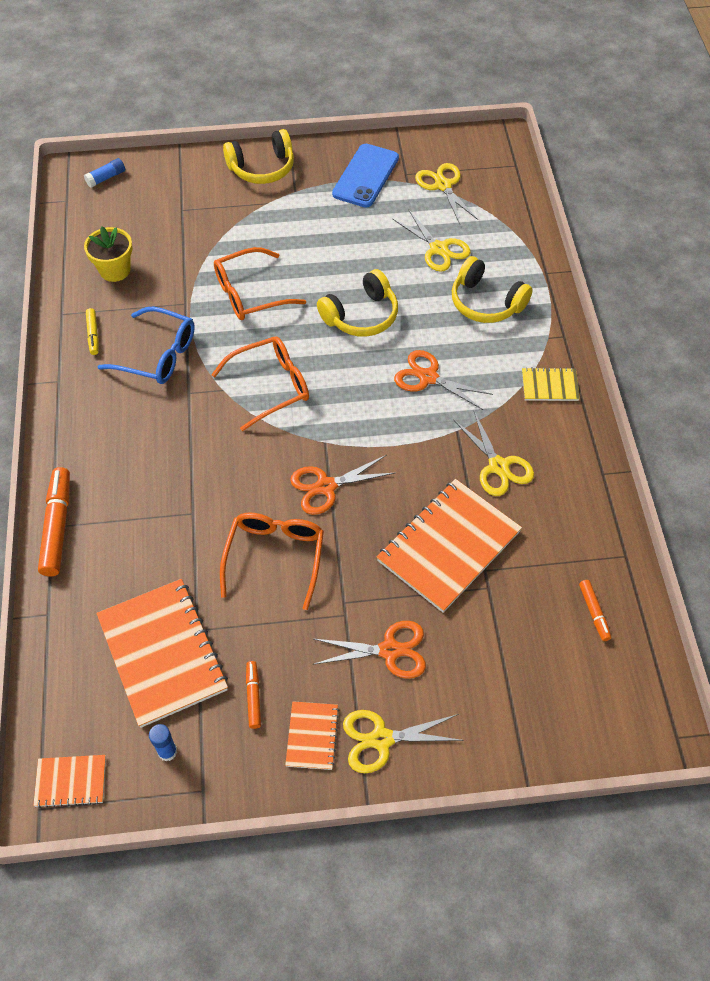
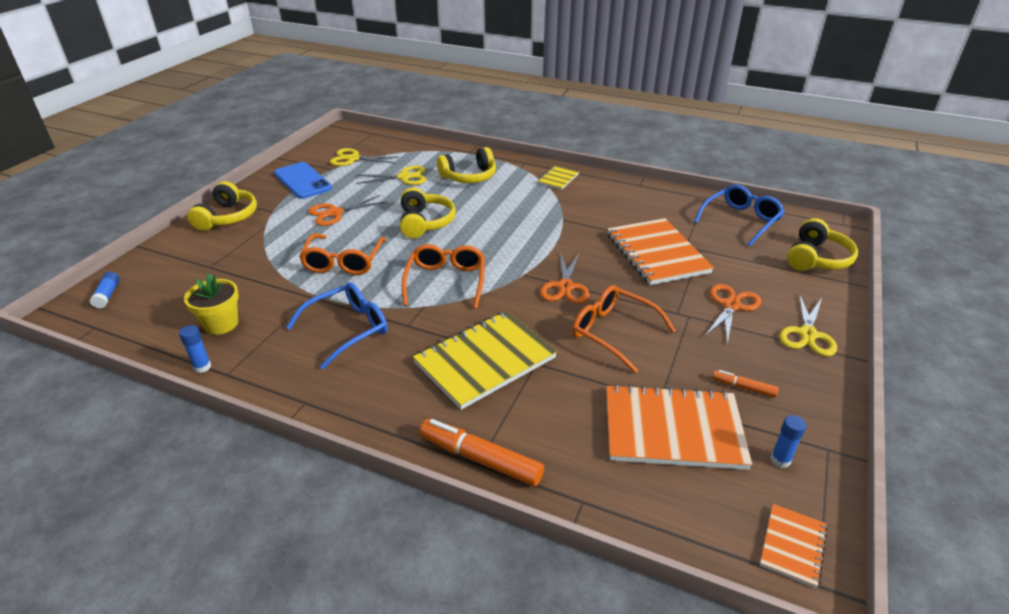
camera: 60 degrees left, 20 degrees down
yellow marker [86,308,99,355] -> none
orange notebook [285,701,339,770] -> none
orange scissors [394,350,493,410] -> orange scissors moved to [308,195,387,226]
yellow scissors [454,411,534,496] -> none
orange marker [579,580,611,641] -> blue glasses [694,184,785,246]
none -> blue glue stick [179,325,211,373]
none -> yellow notebook [413,311,557,410]
none -> yellow headphones [787,218,858,271]

